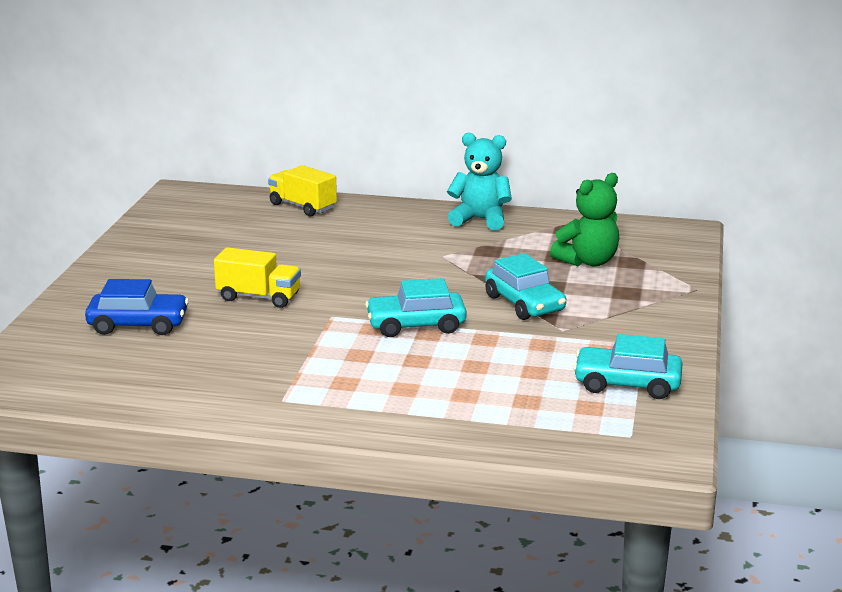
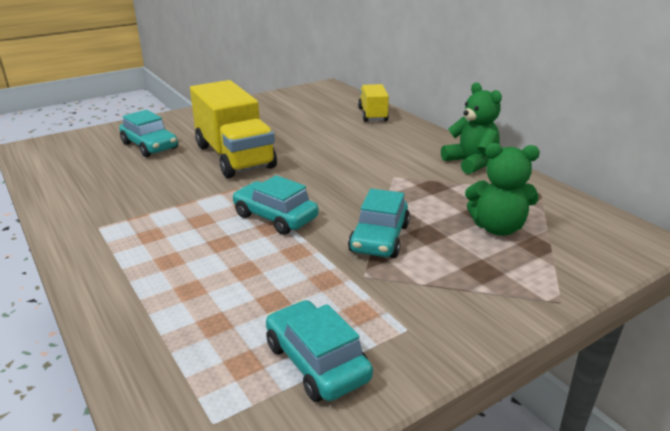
camera: 45 degrees right, 5 degrees up
blue car [85,279,189,335] -> turquoise car [119,110,178,157]
yellow truck [214,247,301,308] -> yellow truck [190,80,277,178], size x1.81
turquoise teddy bear [447,133,512,230] -> green teddy bear [441,83,502,174]

